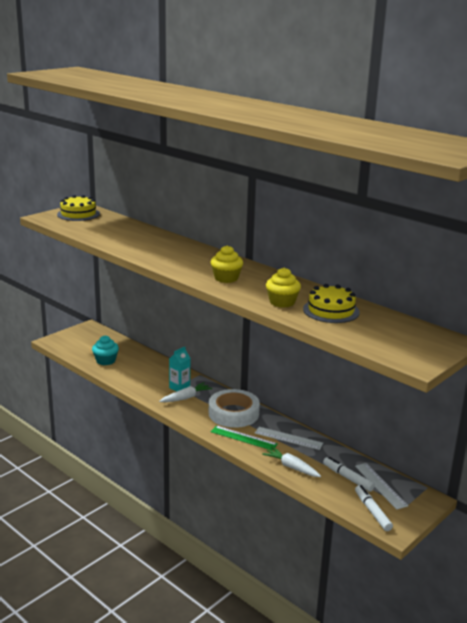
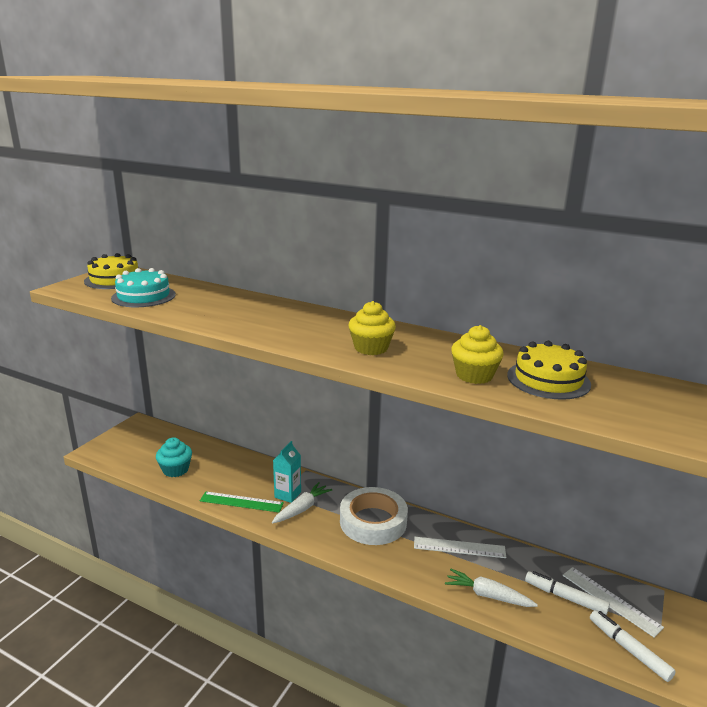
camera: 15 degrees left, 0 degrees up
green ruler [211,426,278,451] -> green ruler moved to [200,491,284,512]
none -> turquoise cake [111,268,176,307]

